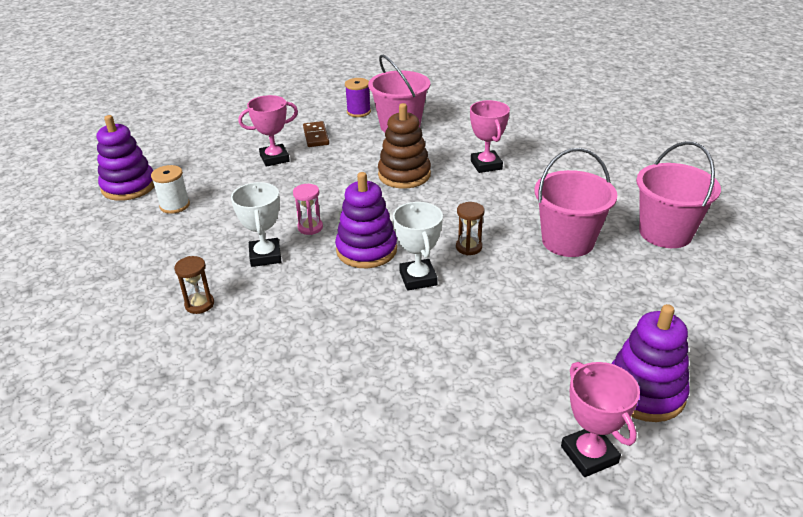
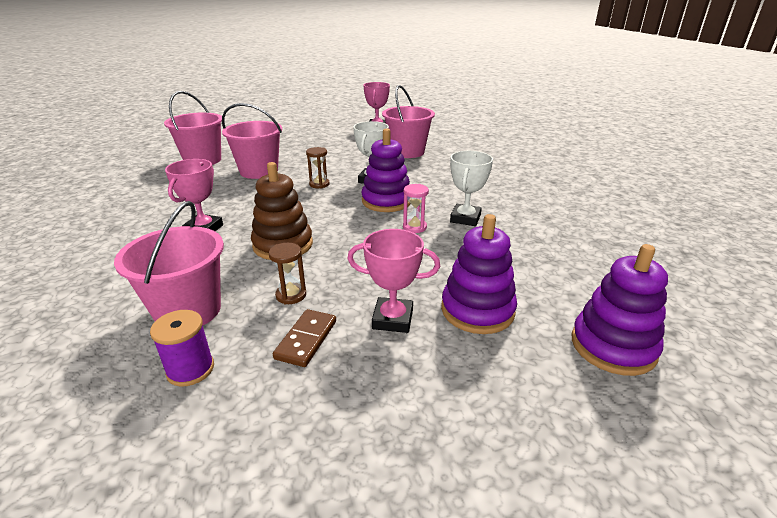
camera: 150 degrees left, 5 degrees down
white spool [151,165,190,214] -> none
brown hourglass [174,256,214,314] -> brown hourglass moved to [269,243,306,305]
purple stacking toy [611,304,690,422] -> purple stacking toy moved to [441,214,517,334]
none -> pink bucket [382,85,435,158]

